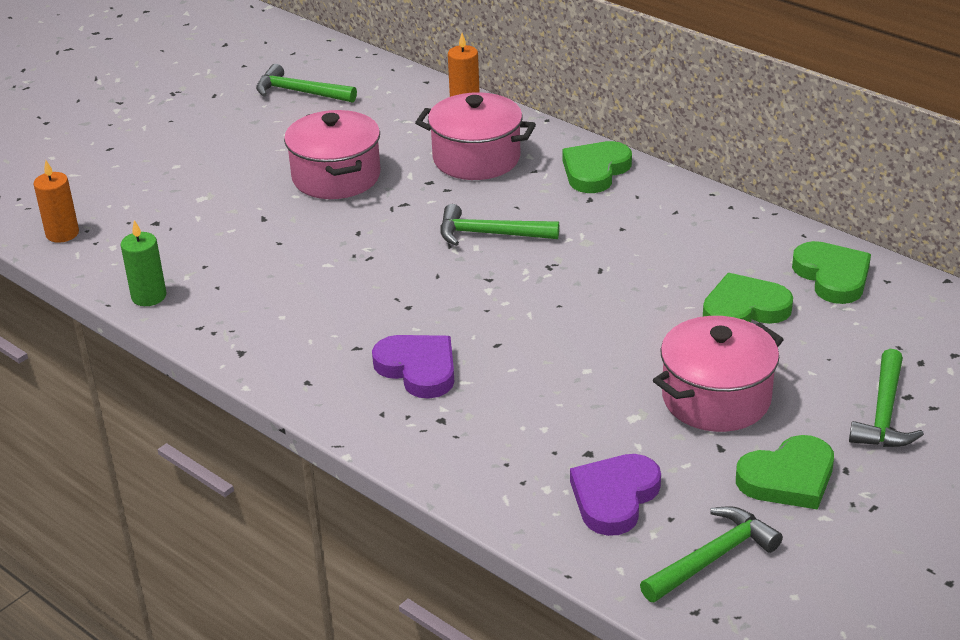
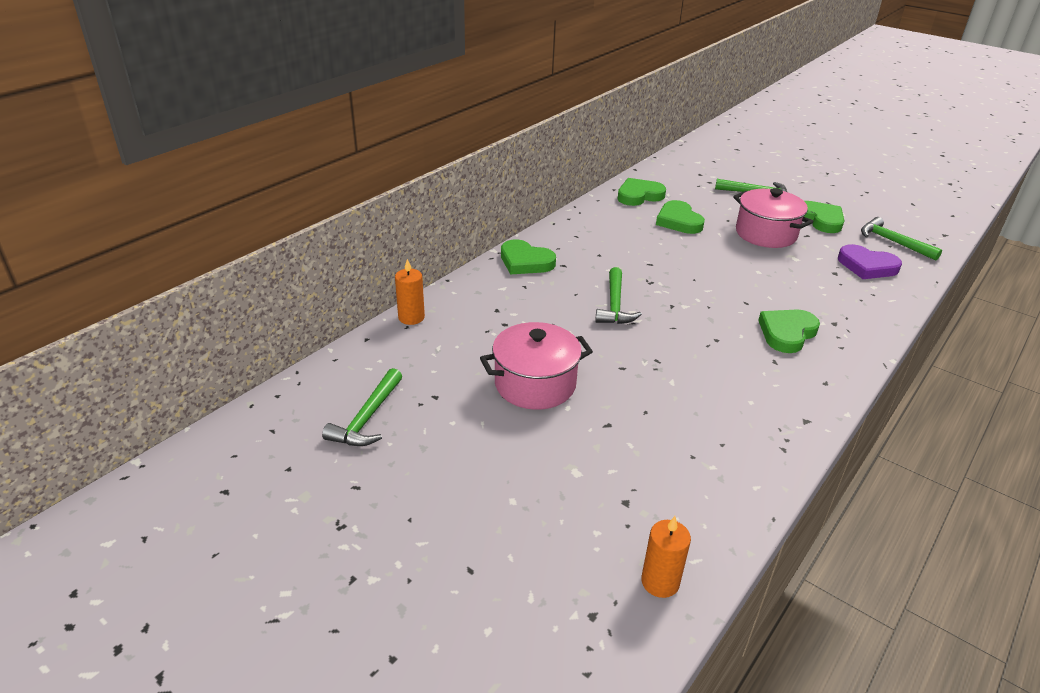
camera: 95 degrees left, 0 degrees up
green candle [121,220,167,306] -> none
purple heart [372,335,454,399] -> green heart [758,309,820,353]
pink pot [415,92,536,180] -> none

